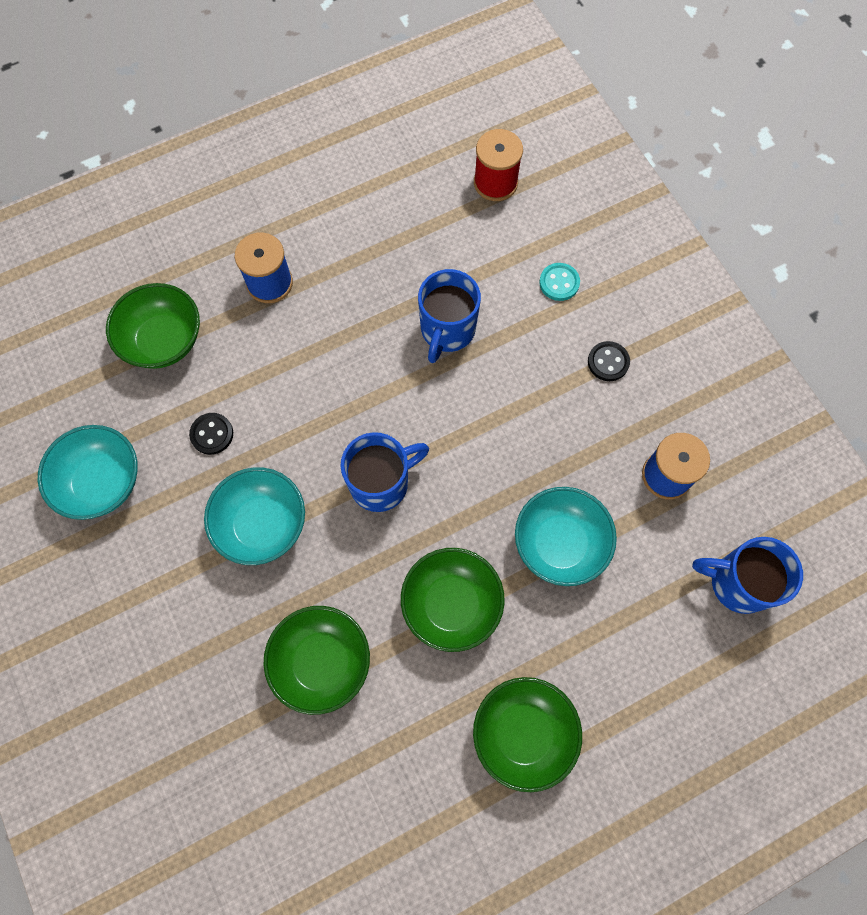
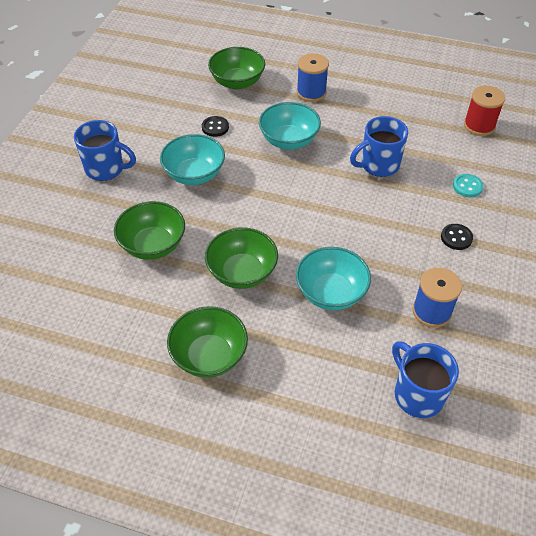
camera: 45 degrees right, 20 degrees down
turquoise bowl [38,425,138,520] -> turquoise bowl moved to [259,102,321,150]
blue mug [341,432,429,512] -> blue mug moved to [74,120,136,181]

